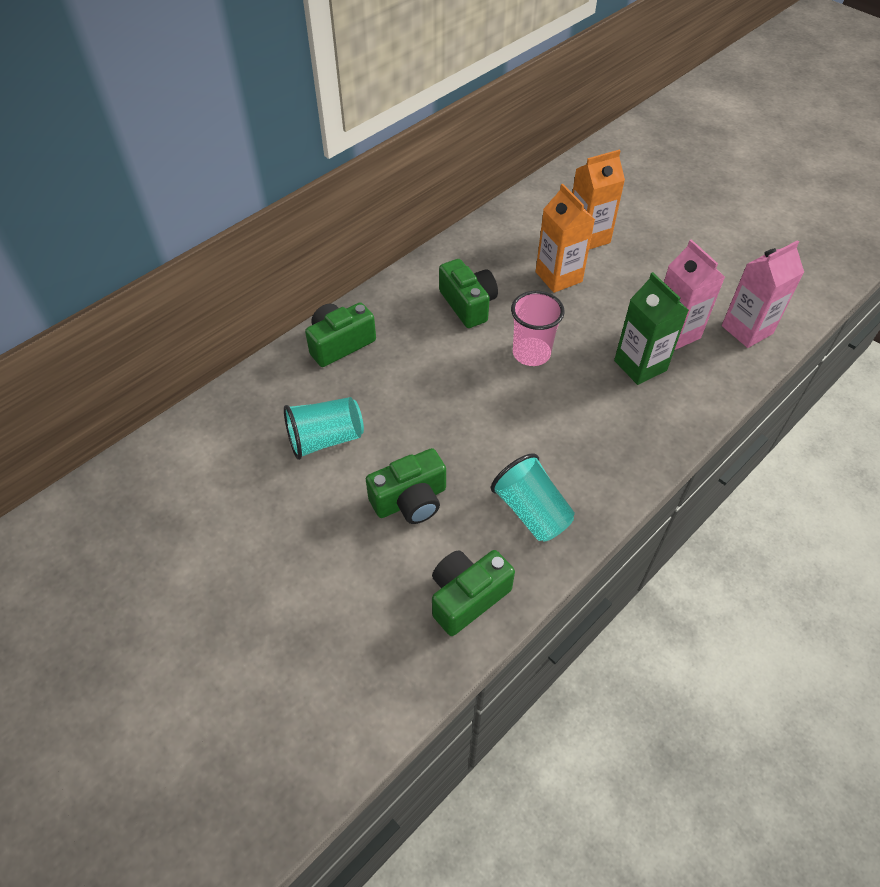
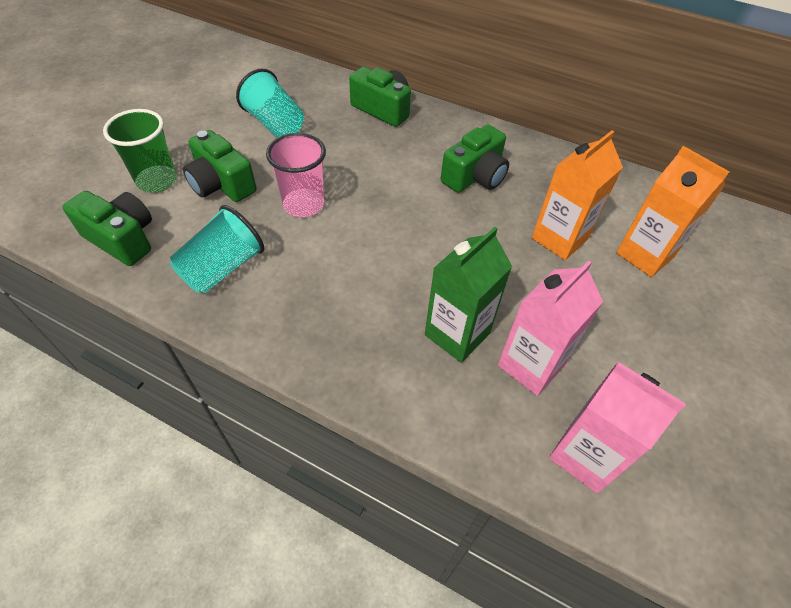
camera: 70 degrees right, 0 degrees up
pink cup [511,291,565,366] -> pink cup moved to [266,133,326,217]
none -> green cup [103,109,177,193]

